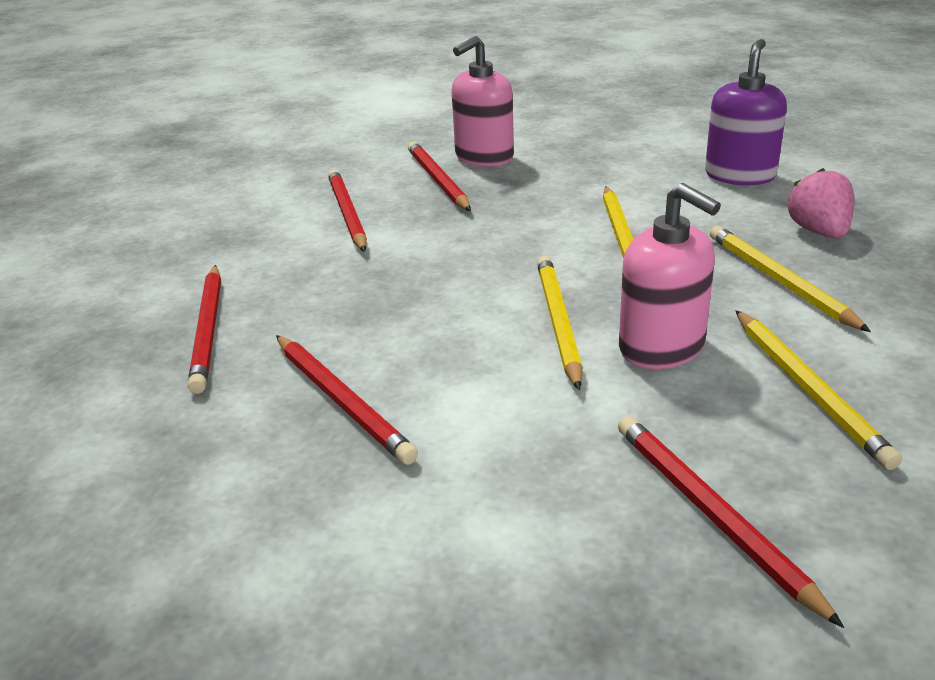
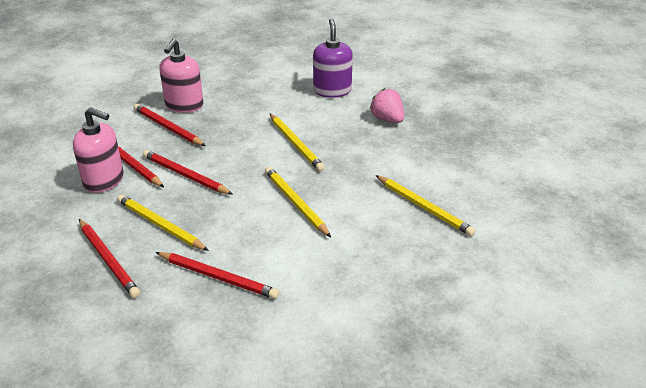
camera: 30 degrees left, 5 degrees up
red pencil [618,416,844,628] -> red pencil moved to [143,150,233,195]
pink soap dispenser [619,183,721,369] -> pink soap dispenser moved to [73,107,124,193]
yellow pencil [710,226,871,332] -> yellow pencil moved to [117,194,209,251]

